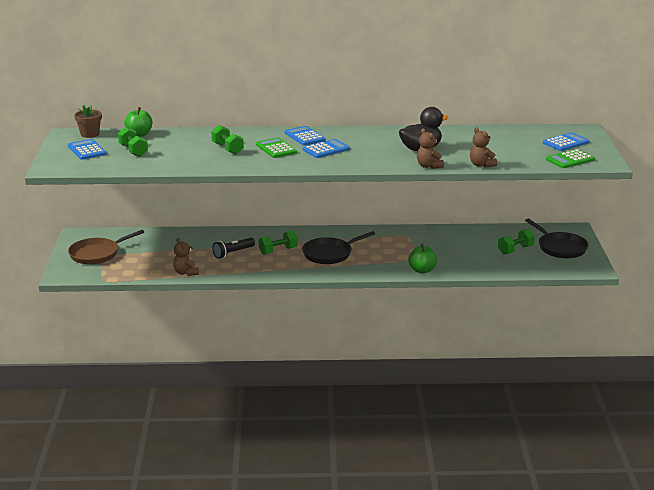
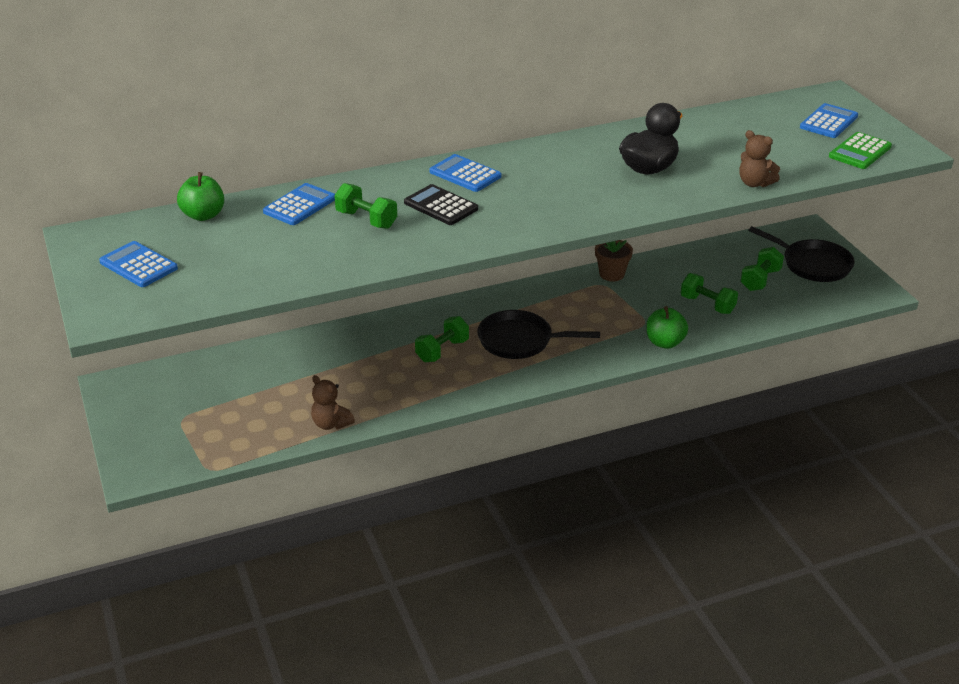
camera: 20 degrees left, 10 degrees up
brown pan [68,230,144,265] -> none
brown flower pot [74,105,102,138] -> brown flower pot moved to [595,240,633,281]
green dumbbell [118,127,148,157] -> green dumbbell moved to [681,273,738,314]
black flashlight [212,238,255,259] -> none
green calculator [256,138,297,158] -> black calculator [404,184,478,225]
black pan [302,231,375,264] -> black pan turned 60 degrees clockwise [477,310,600,359]
blue calculator [303,139,350,158] -> blue calculator moved to [263,183,335,225]
brown teddy bear [417,129,444,169] -> none

